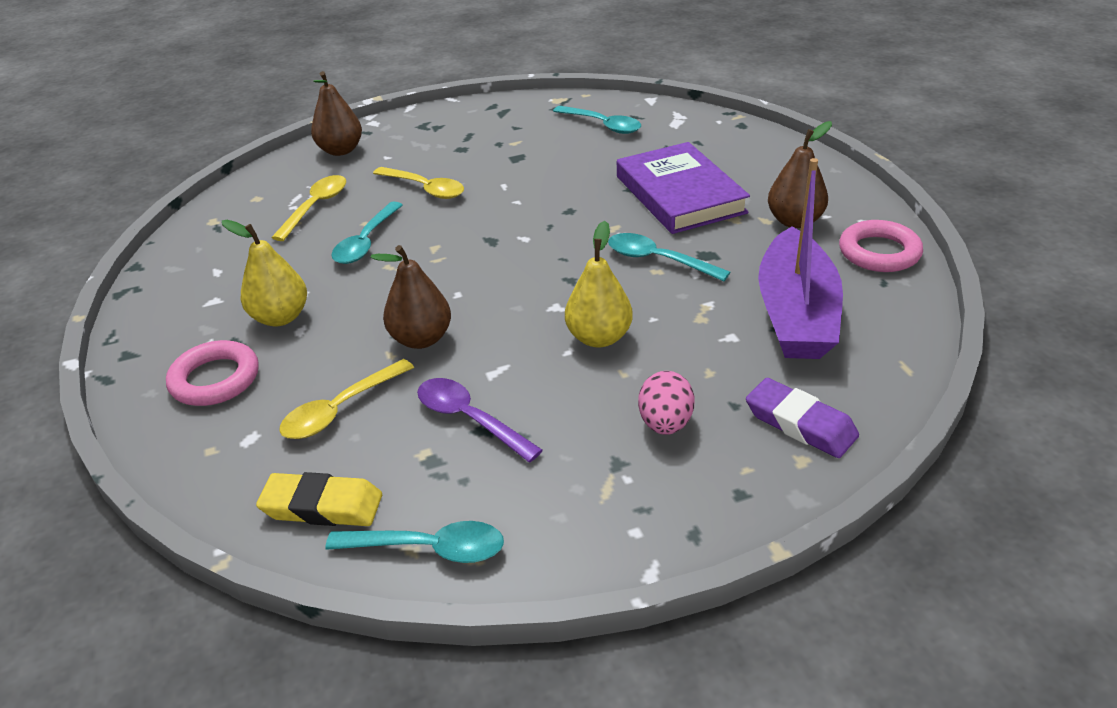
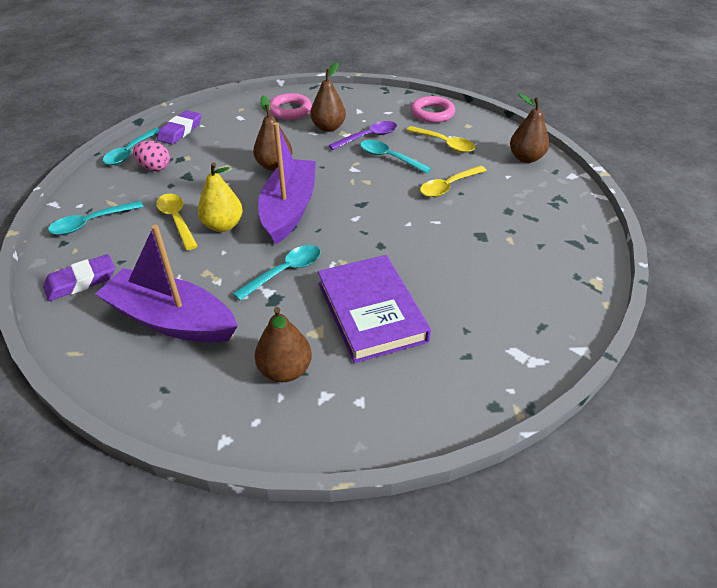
camera: 105 degrees right, 5 degrees up
yellow pear [222,220,307,326] -> brown pear [310,62,346,132]
yellow eraser [256,472,382,526] -> purple eraser [157,110,201,145]
yellow spoon [279,359,414,439] -> yellow spoon moved to [156,194,198,250]
purple spoon [417,378,543,462] -> purple spoon moved to [329,121,397,150]
turquoise spoon [553,106,641,134] -> turquoise spoon moved to [48,201,144,235]
purple book [617,142,750,234] -> purple book turned 75 degrees clockwise [318,255,431,363]
pink egg [638,371,694,435] -> pink egg moved to [133,141,170,171]
pink ring [839,220,923,272] -> pink ring moved to [411,96,455,123]
none -> purple boat [258,122,316,244]

